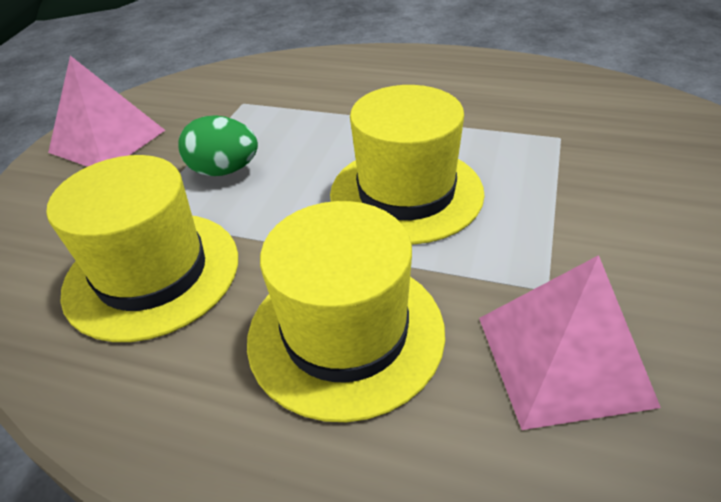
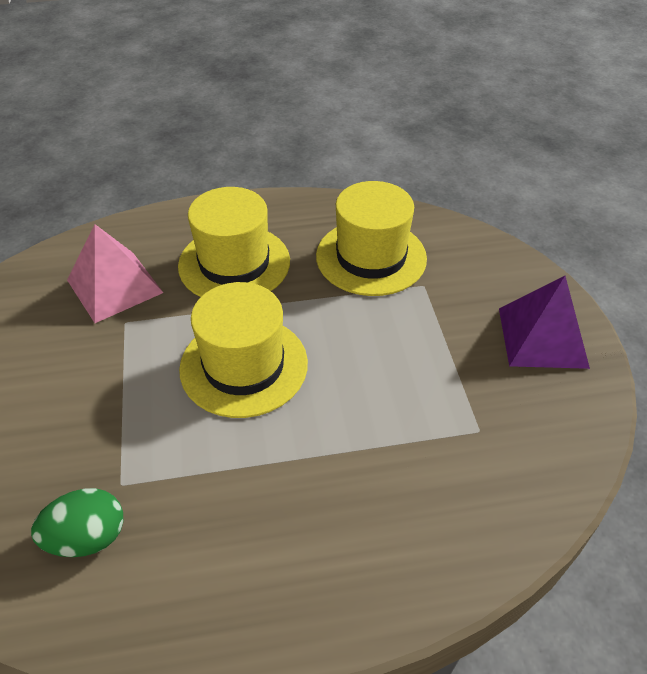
camera: 150 degrees right, 5 degrees up
pink pyramid [48,56,165,167] -> purple pyramid [499,276,590,369]
green egg [178,115,258,176] -> green egg moved to [31,488,123,557]

